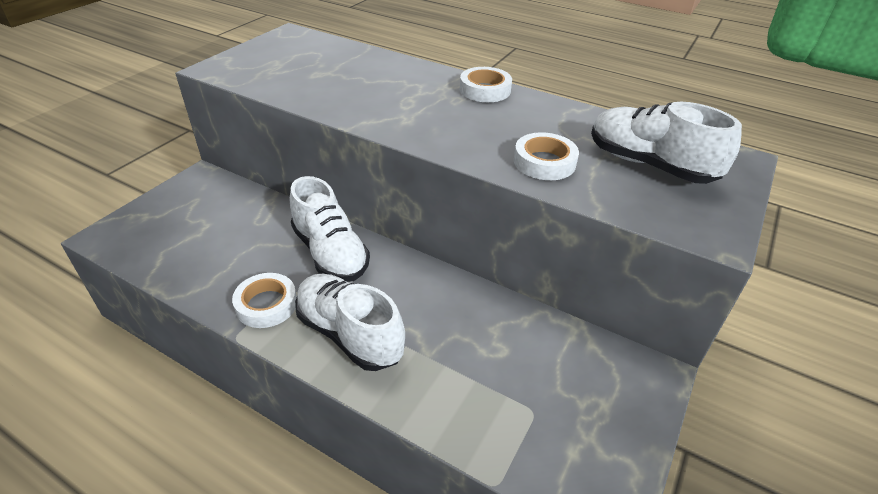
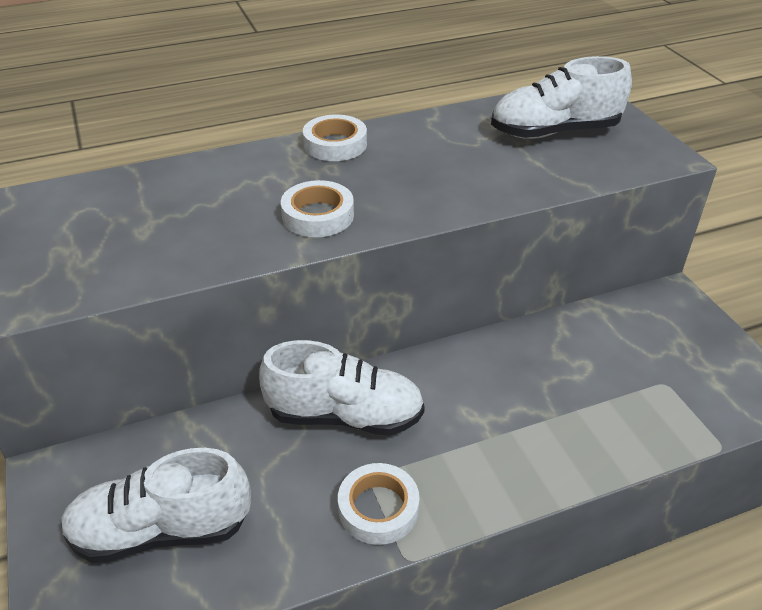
camera: 50 degrees left, 0 degrees up
white shoe [295,274,405,371] -> white shoe moved to [61,448,251,563]
white tape [514,132,579,180] -> white tape moved to [281,180,354,237]

